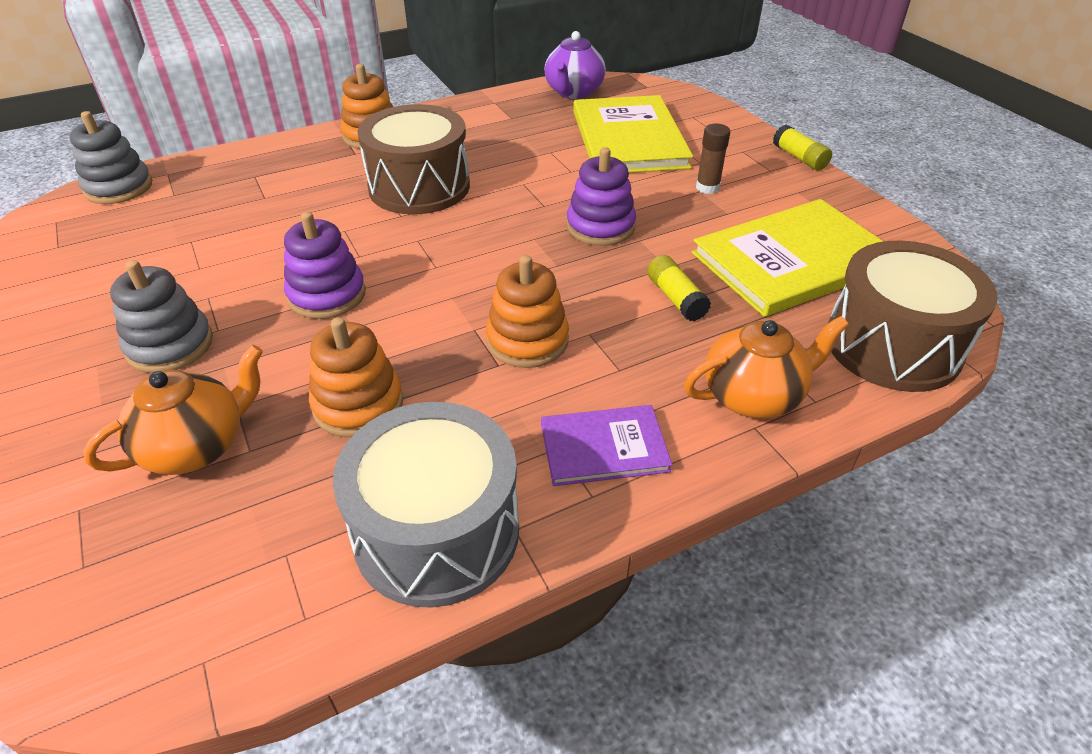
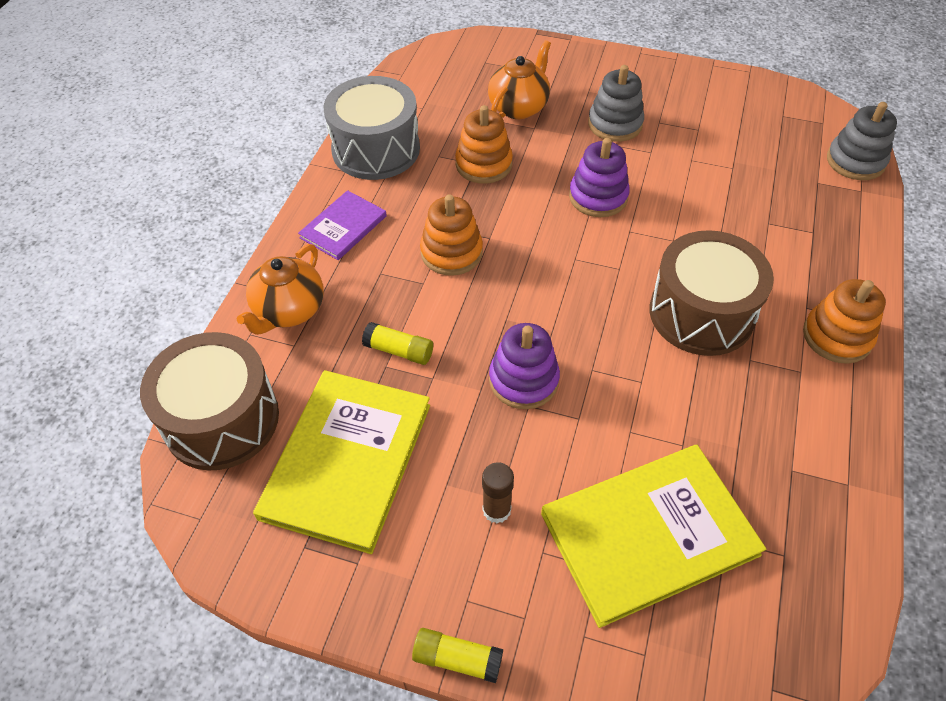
camera: 135 degrees right, 10 degrees up
orange teapot [83,345,263,475] -> orange teapot turned 150 degrees counterclockwise [488,40,551,119]
purple teapot [544,31,606,99] -> none
yellow book [573,95,693,173] -> yellow book turned 60 degrees counterclockwise [541,445,766,628]

